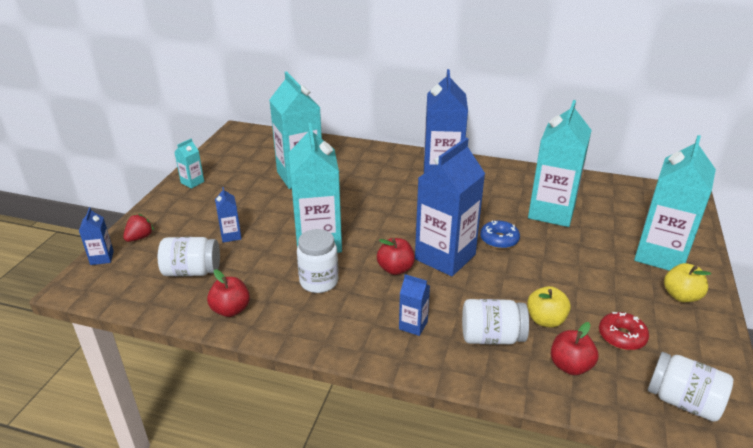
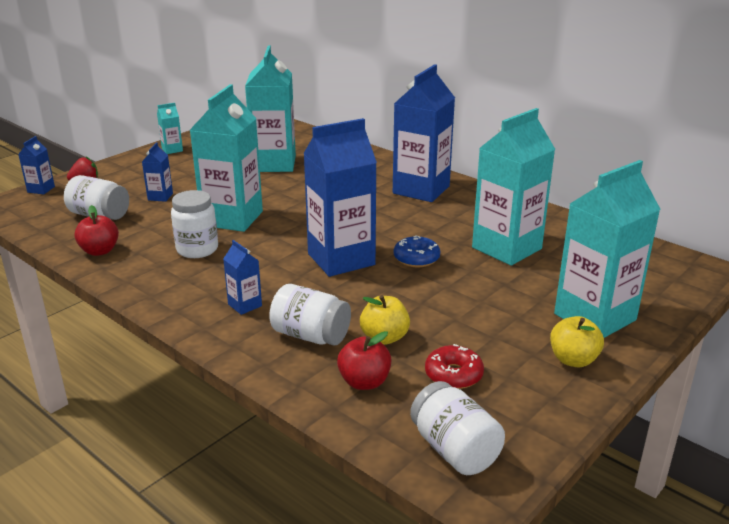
camera: 25 degrees right, 5 degrees down
red apple [377,238,415,275] -> none

